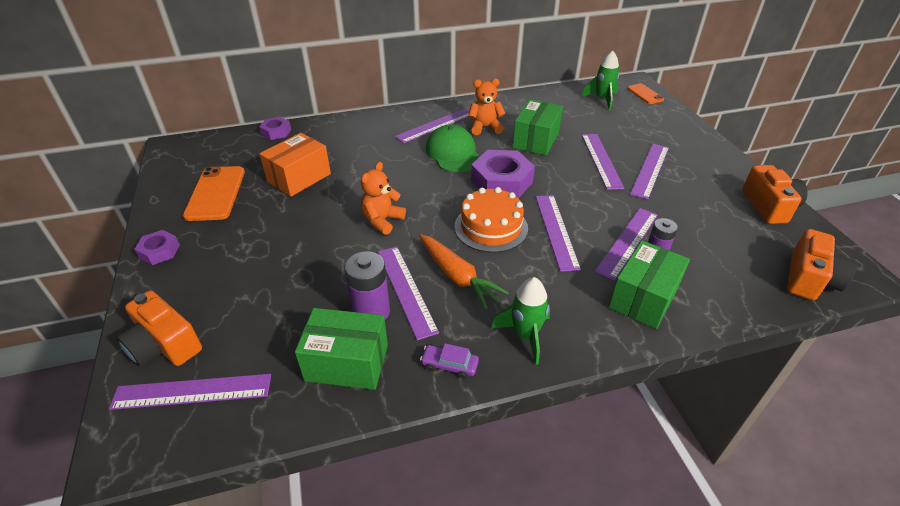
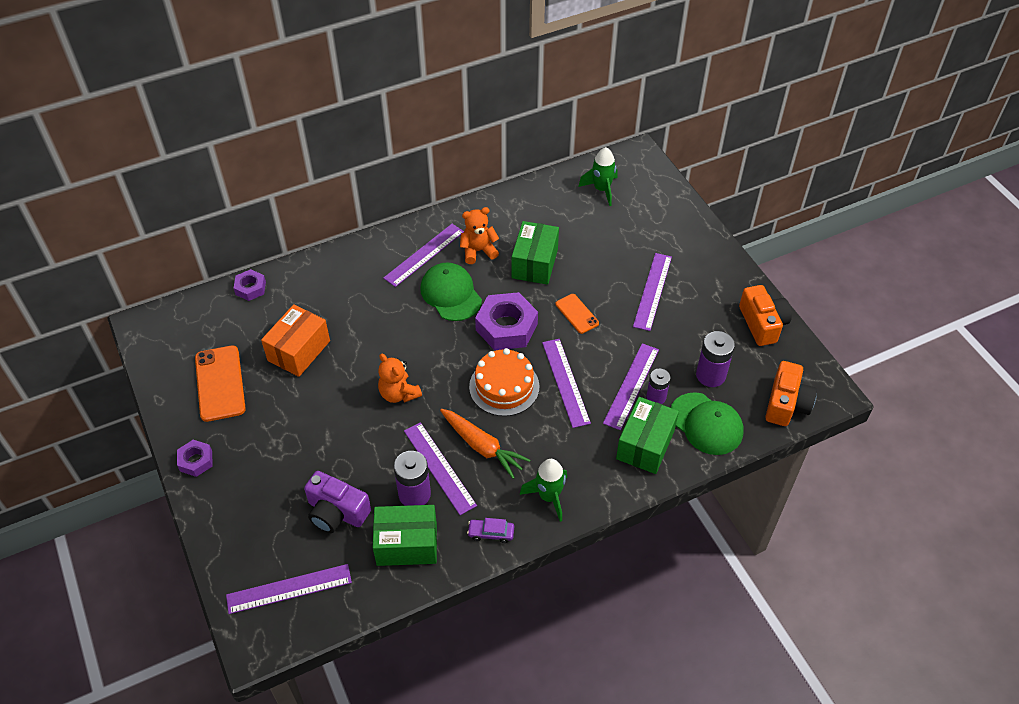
camera: 10 degrees left, 10 degrees up
orange camera [116,290,202,366] -> none
orange teddy bear [361,162,406,235] -> orange teddy bear turned 60 degrees counterclockwise [378,353,422,403]
purple ruler [582,134,624,190] -> none
orange phone [627,83,664,104] -> orange phone moved to [556,294,599,334]
none -> purple camera [304,471,371,533]
none -> green cap [671,392,744,455]
none -> purple battery [696,331,735,387]

